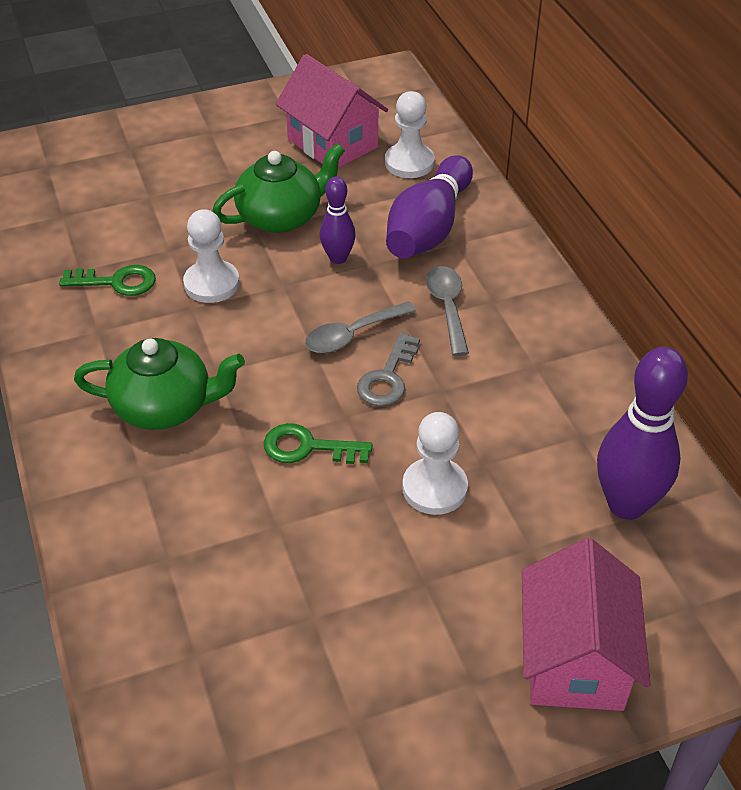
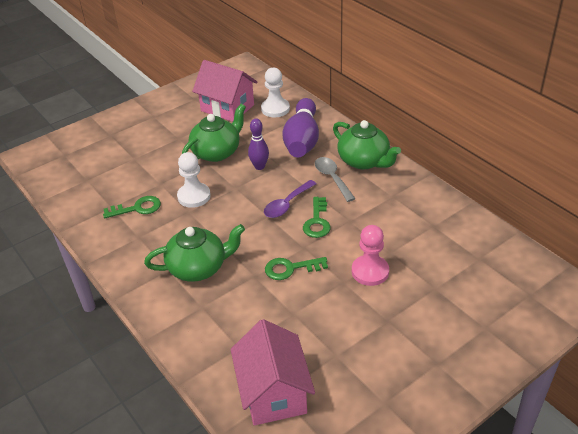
camera: 15 degrees left, 5 degrees down
grey spoon [305,301,416,353] -> purple spoon [264,180,317,218]
grey key [357,333,420,406] -> green key [303,197,331,238]
white pawn [402,412,468,515] -> pink pawn [352,225,389,286]
pink house [522,538,651,711] -> pink house moved to [231,319,315,425]
purple bowling pin [597,347,688,520] -> none
none -> green teapot [333,120,401,169]

